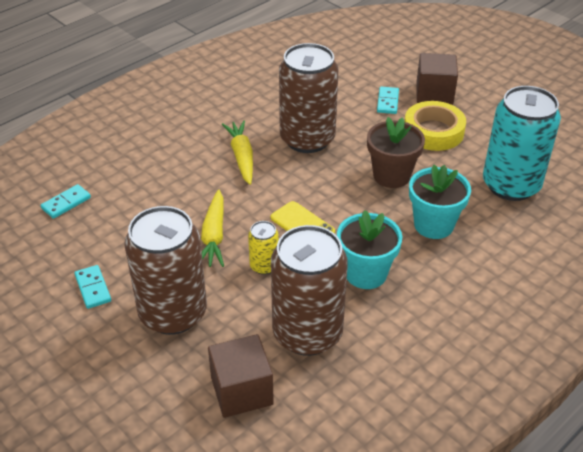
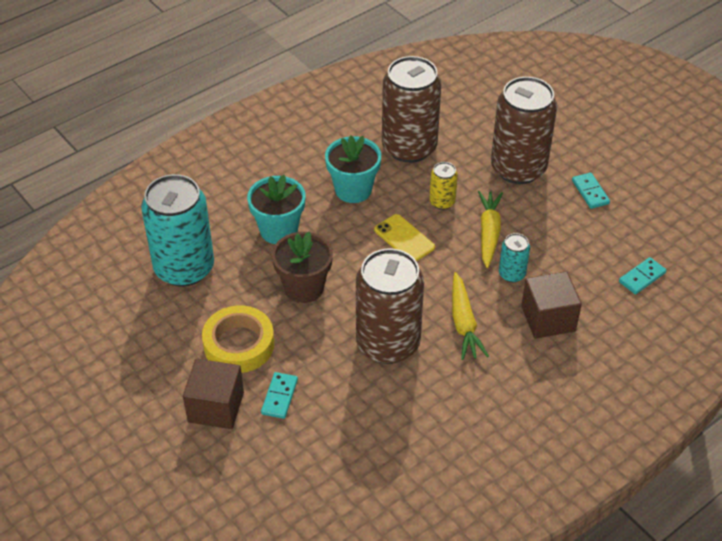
camera: 175 degrees left, 5 degrees up
brown cube [208,334,274,418] -> brown cube moved to [521,271,582,339]
none -> turquoise can [499,233,530,282]

